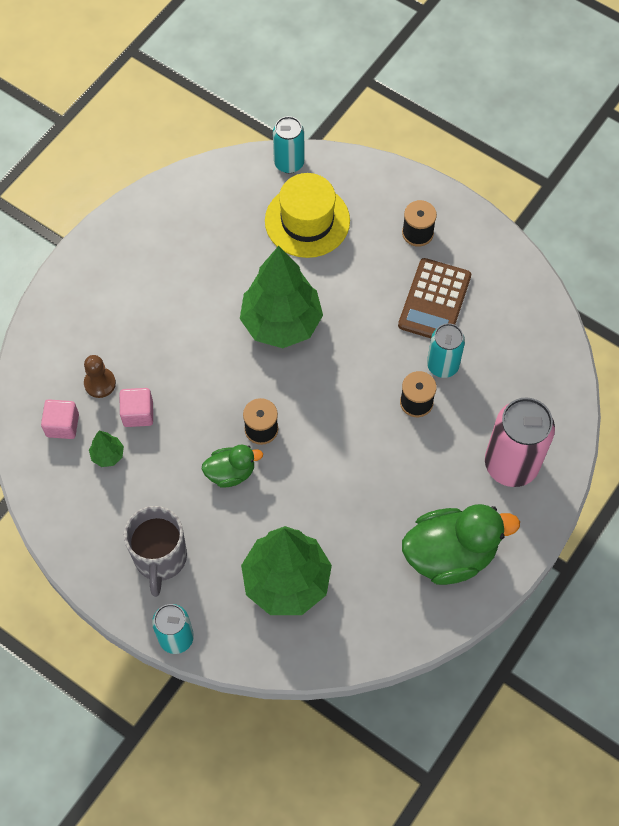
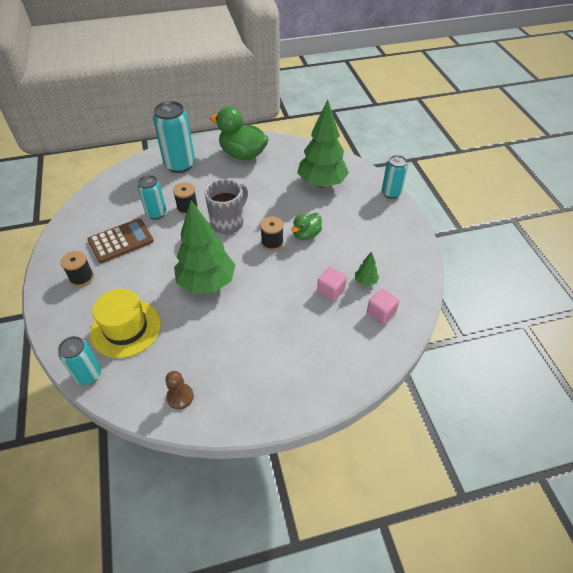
camera: 140 degrees left, 15 degrees down
brown pawn [84,355,116,398] -> brown pawn moved to [165,371,194,410]
grey mug [124,506,187,597] -> grey mug moved to [205,179,248,234]
green duck [202,445,263,488] -> green duck turned 75 degrees counterclockwise [291,213,322,240]
pink can [485,397,555,487] -> turquoise can [153,101,195,173]

